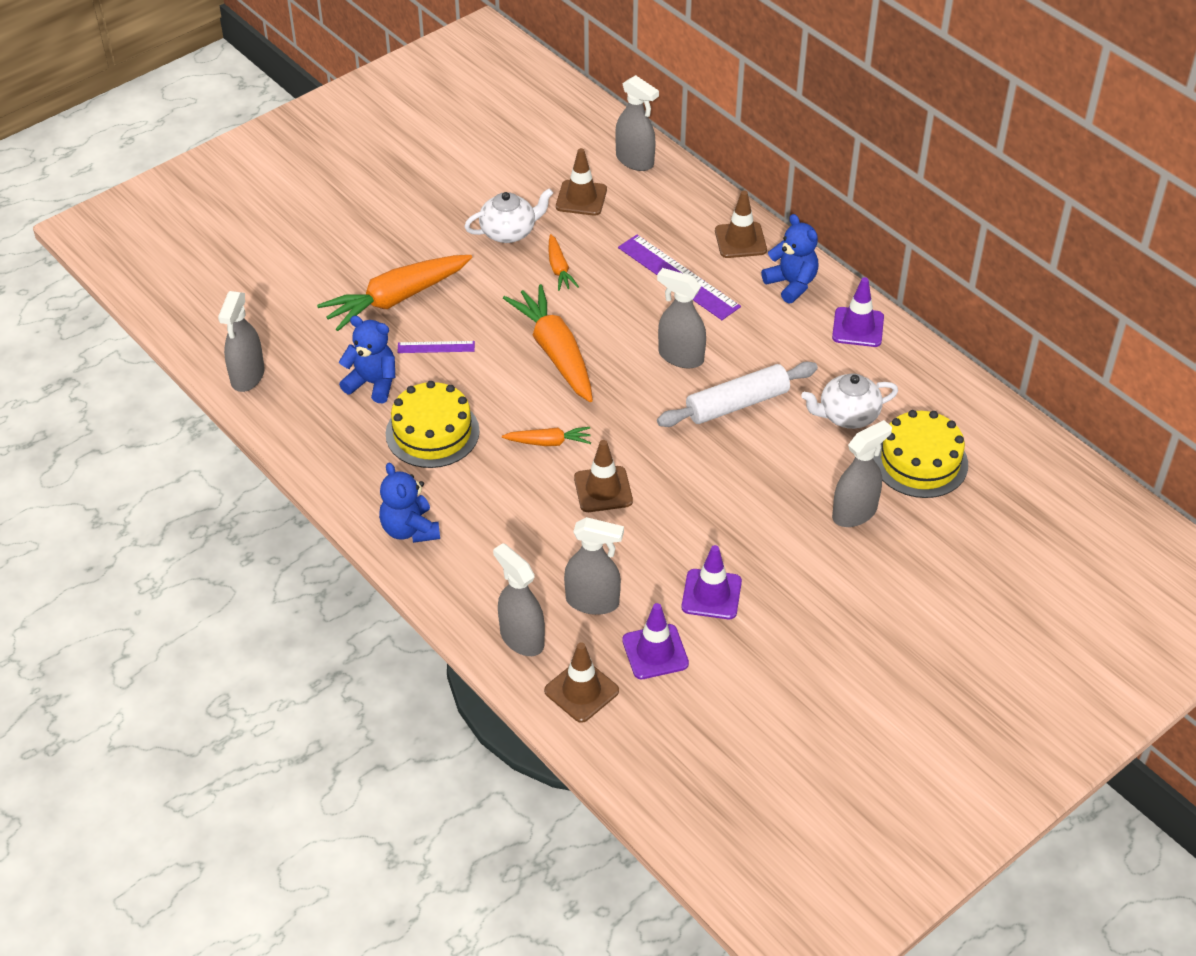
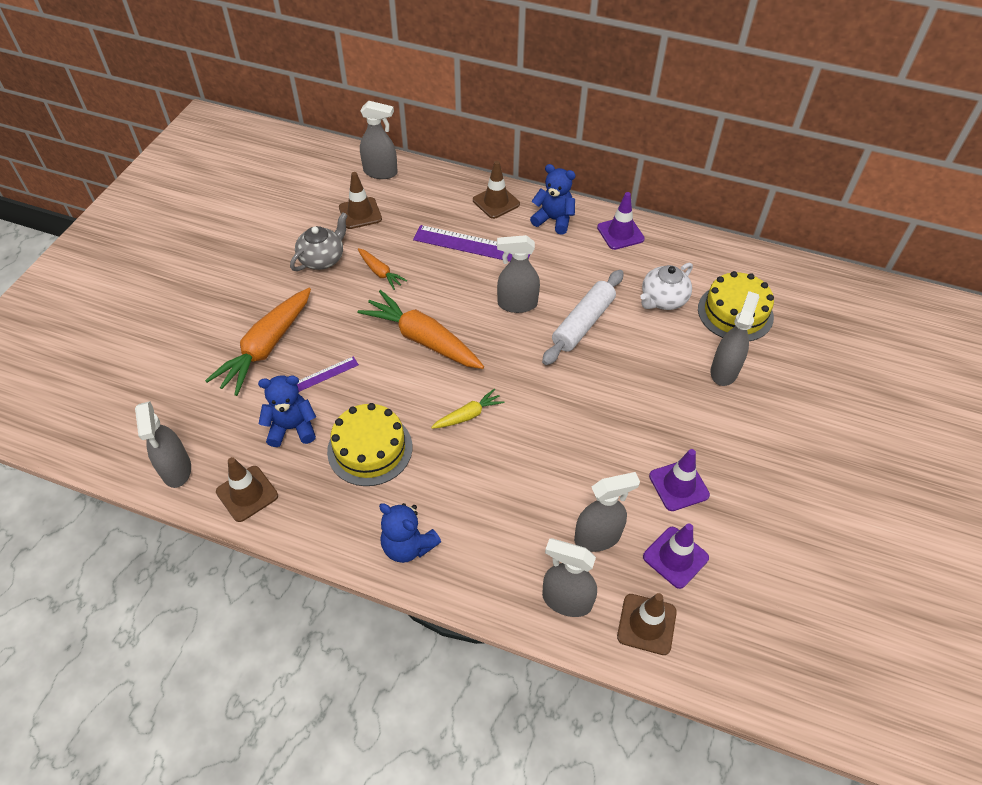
camera: 30 degrees left, 5 degrees up
white teapot [464,188,553,243] -> grey teapot [290,212,348,271]
orange carrot [502,427,591,446] -> yellow carrot [431,389,504,429]
brown traffic cone [574,440,633,512] -> brown traffic cone moved to [216,457,278,522]

